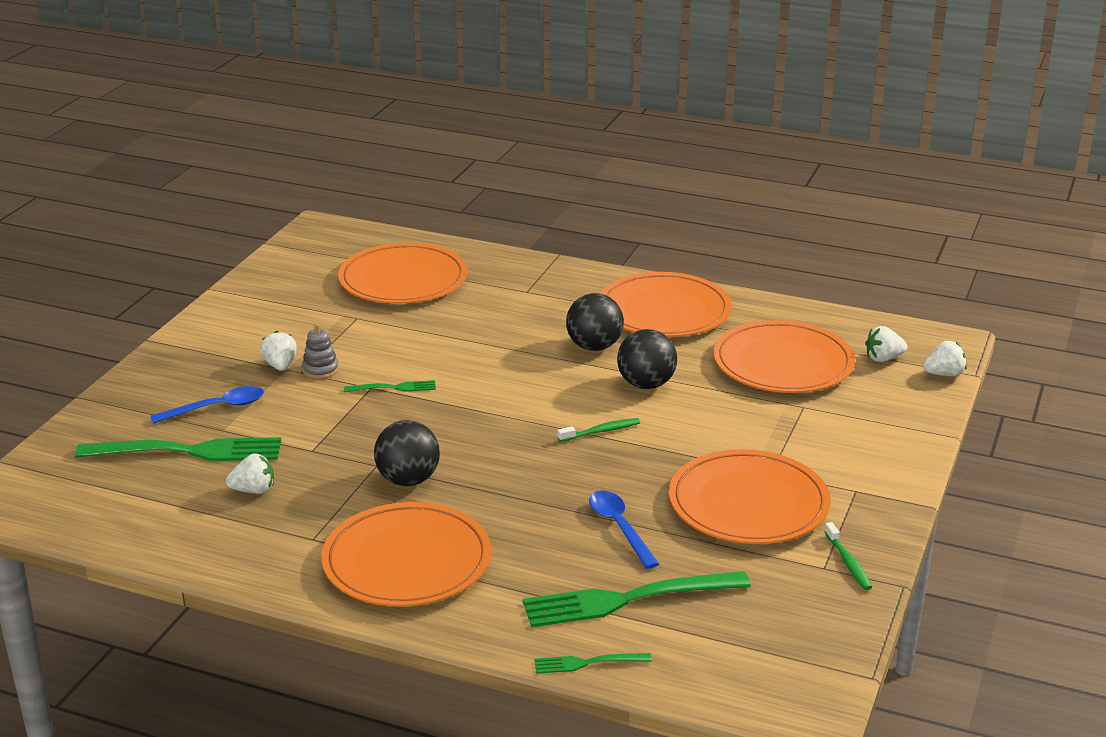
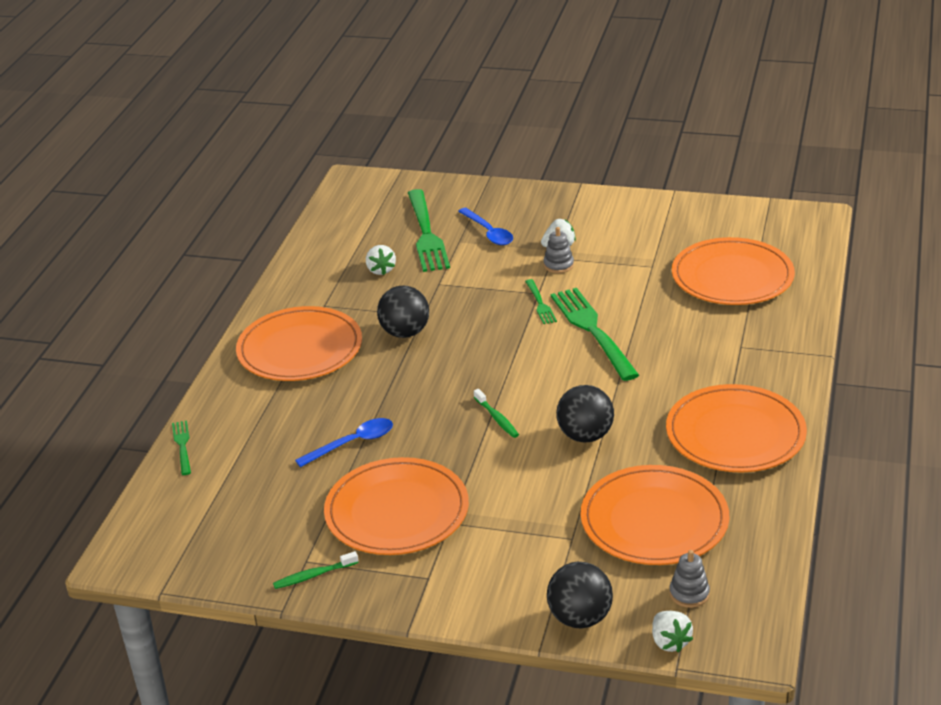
camera: 85 degrees right, 5 degrees up
green fork [523,571,751,627] -> green fork moved to [551,288,639,381]
black ball [566,293,624,351] -> black ball moved to [547,562,613,628]
white strawberry [865,326,907,362] -> grey stacking toy [669,550,710,608]

